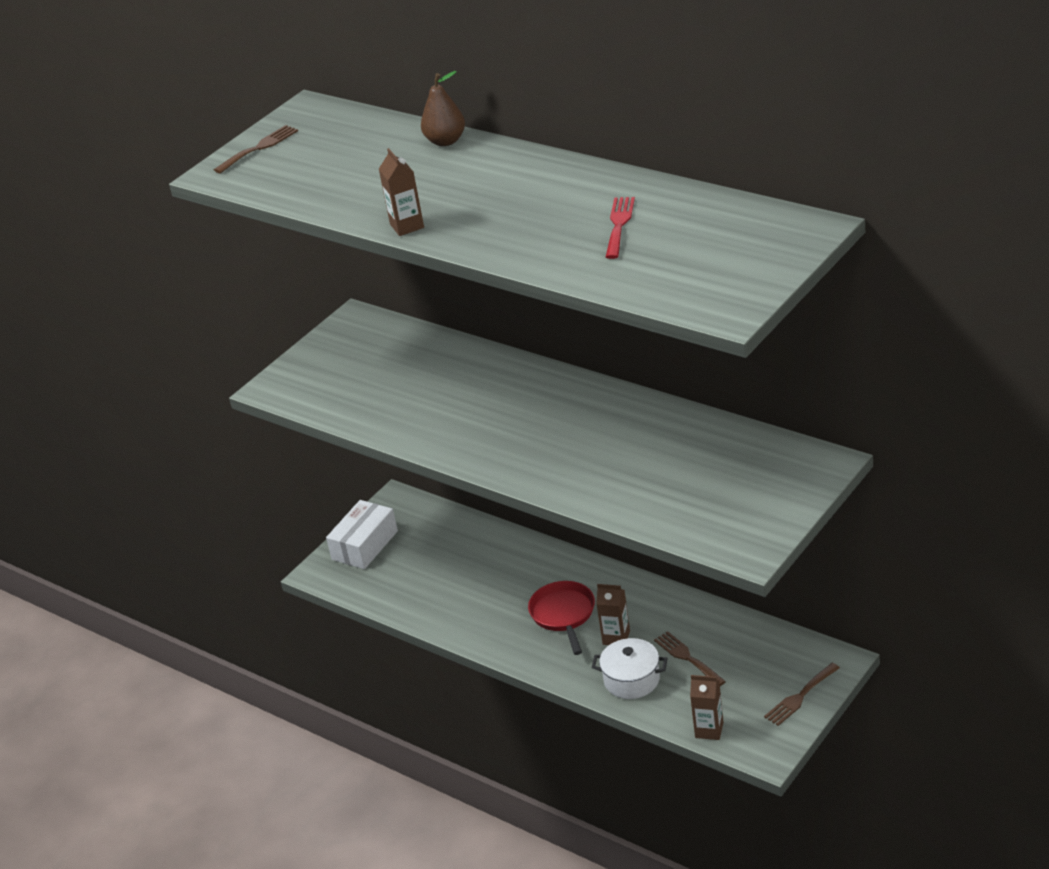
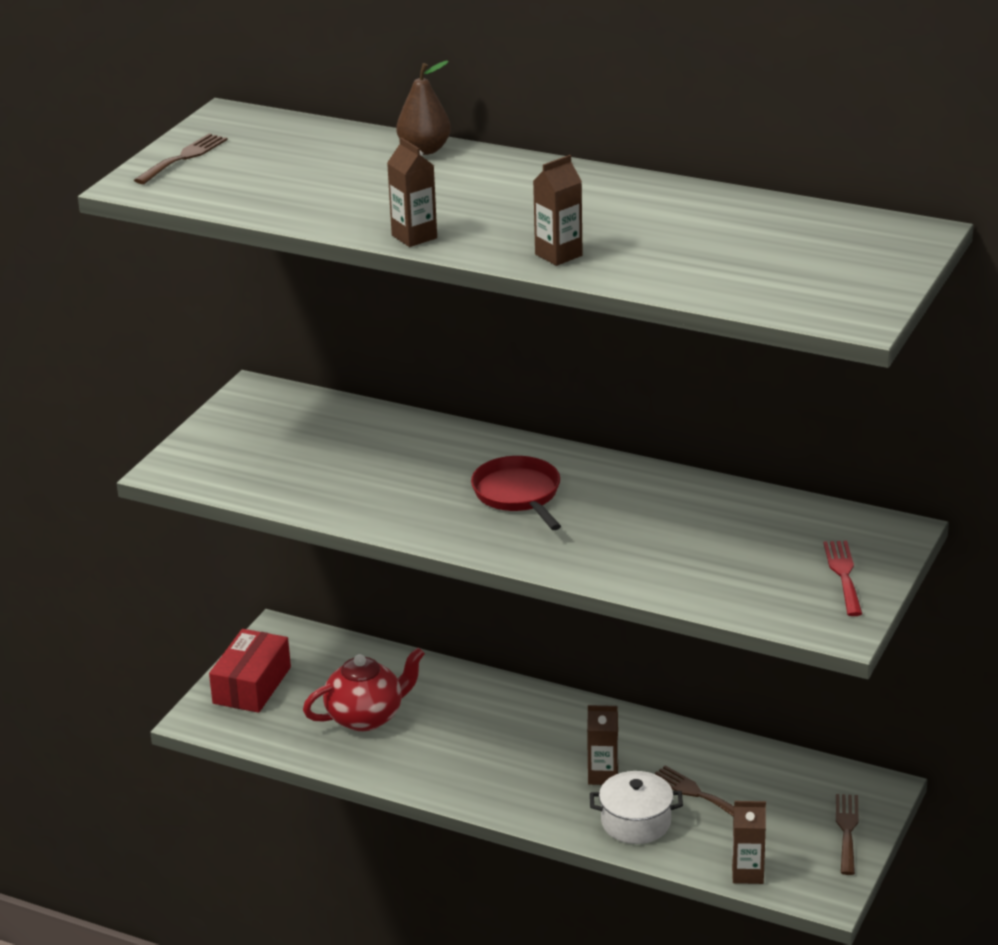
camera: 15 degrees left, 5 degrees down
white box [326,500,398,569] -> red box [209,629,291,713]
red pan [528,581,595,655] -> red pan moved to [471,456,561,530]
red fork [606,197,635,259] -> red fork moved to [823,541,862,616]
brown fork [764,663,840,726] -> brown fork turned 150 degrees clockwise [836,794,859,875]
none -> red teapot [303,647,425,731]
none -> brown carton [533,155,583,266]

